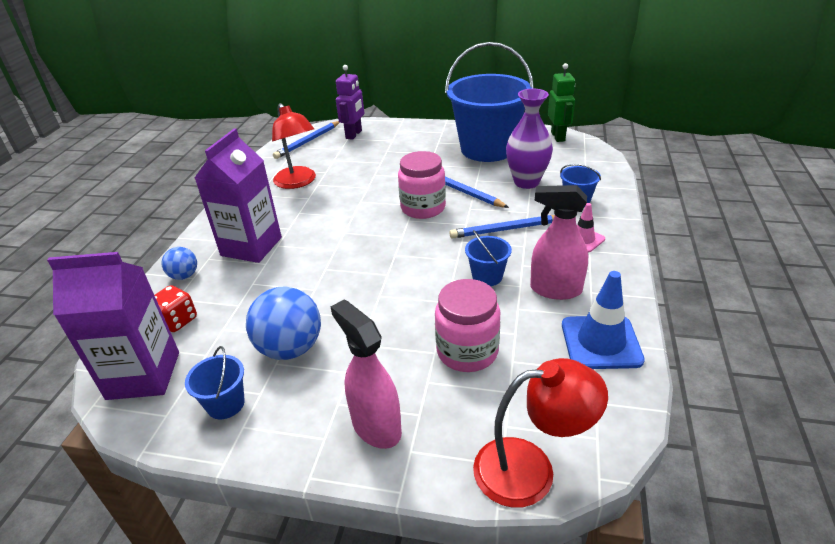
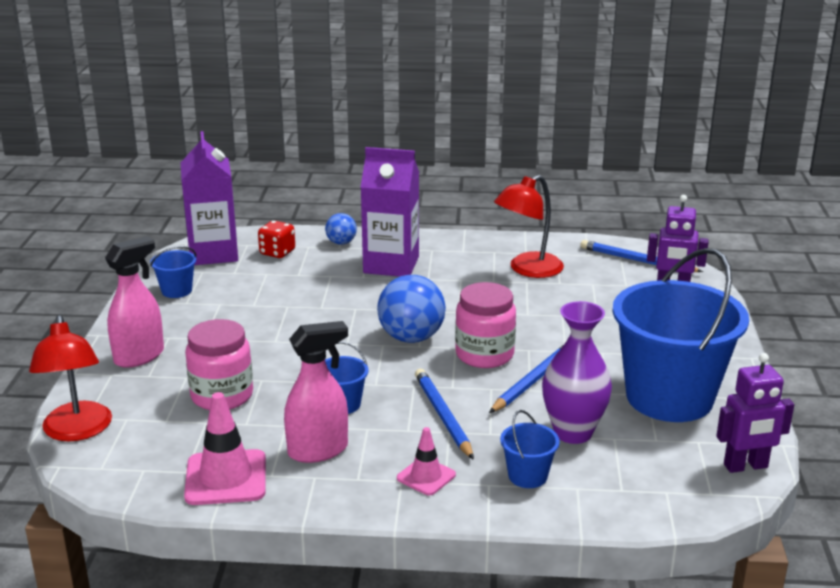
camera: 80 degrees right, 10 degrees down
blue ball [246,287,321,360] -> blue ball moved to [377,275,446,343]
pink spray bottle [530,185,588,300] -> pink spray bottle turned 60 degrees clockwise [284,321,348,463]
green robot [548,63,575,142] -> purple robot [716,353,794,473]
blue traffic cone [562,271,645,369] -> pink traffic cone [184,392,266,505]

